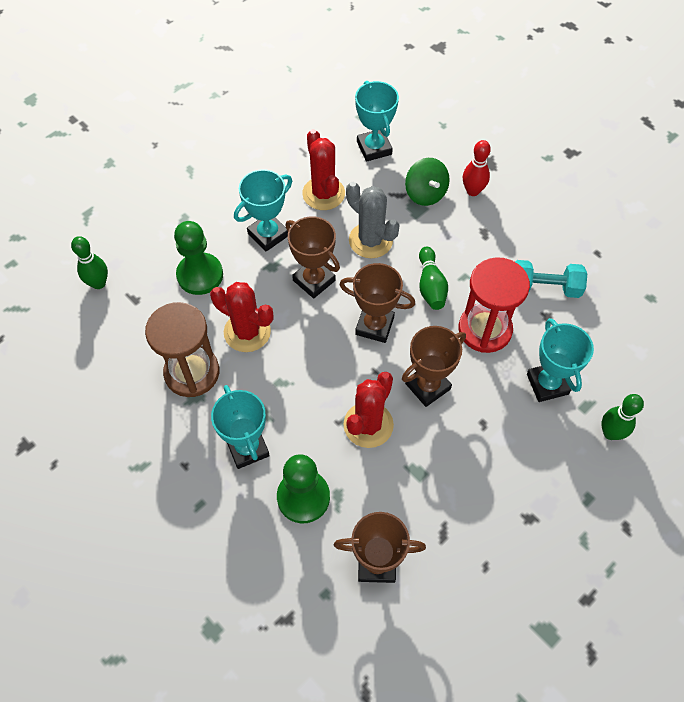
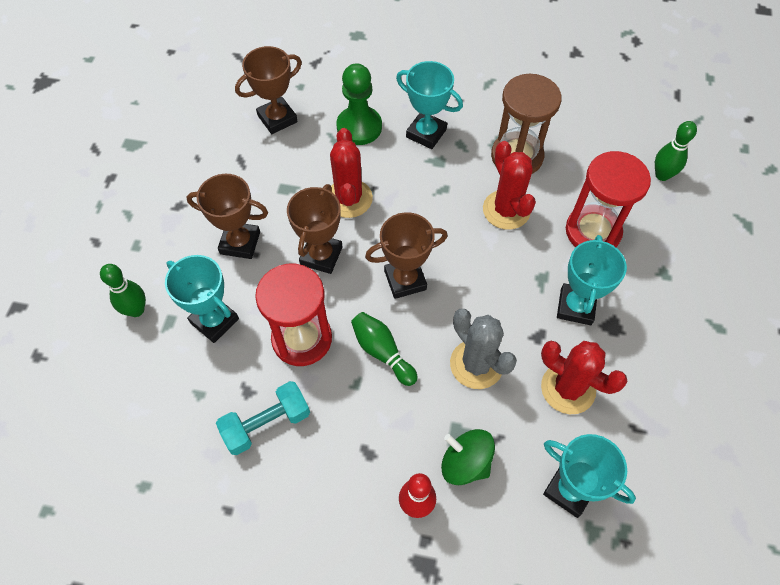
camera: 145 degrees right, 0 degrees up
green pawn [174,221,223,295] -> red hourglass [566,151,651,247]
red cactus [210,282,273,352] -> red cactus turned 75 degrees clockwise [483,141,536,230]
brown trophy [286,216,340,299] -> brown trophy moved to [186,174,268,259]
grey cactus [346,182,400,258] -> grey cactus turned 45 degrees clockwise [450,309,517,389]

